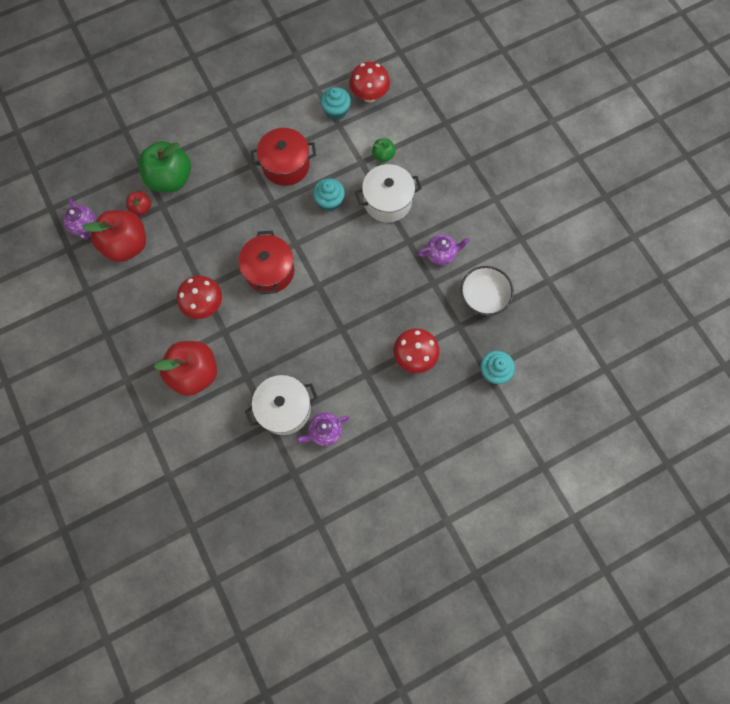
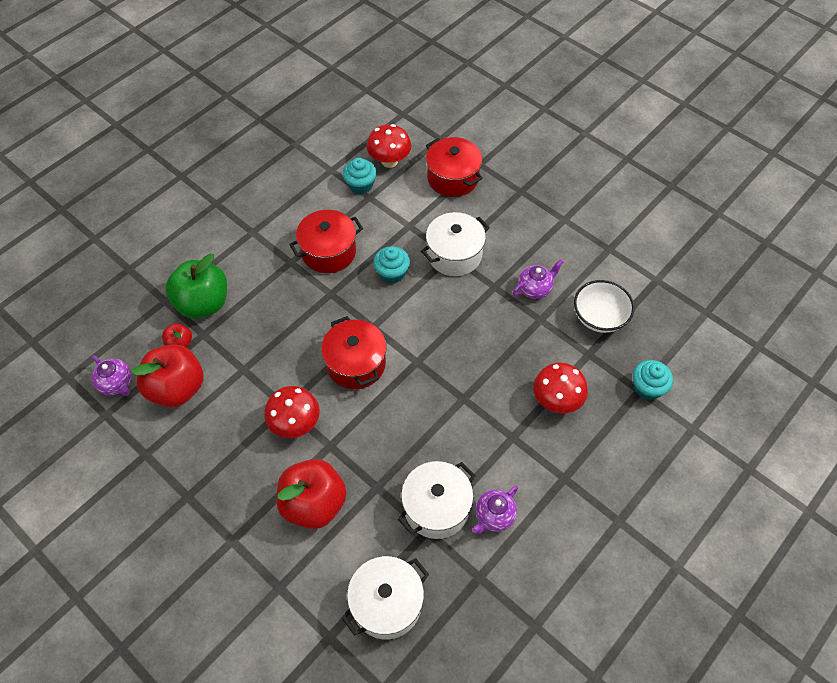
camera: 20 degrees left, 15 degrees down
green apple [372,138,396,162] -> none
none -> white pot [342,556,429,639]
none -> red pot [426,137,483,197]

